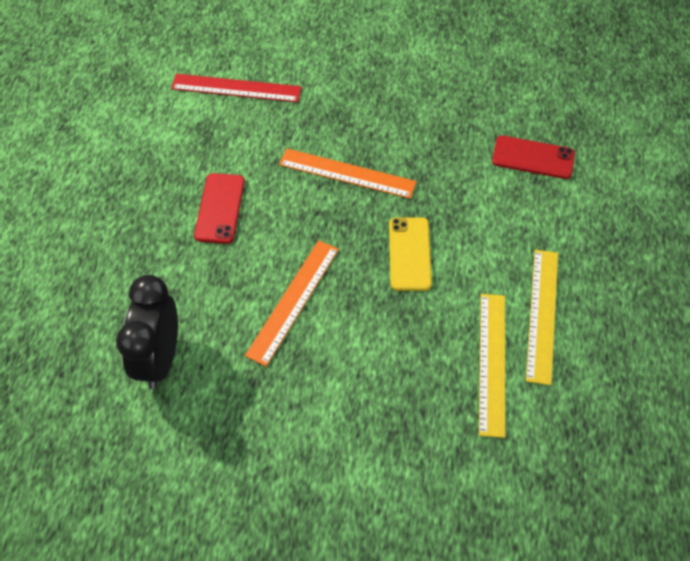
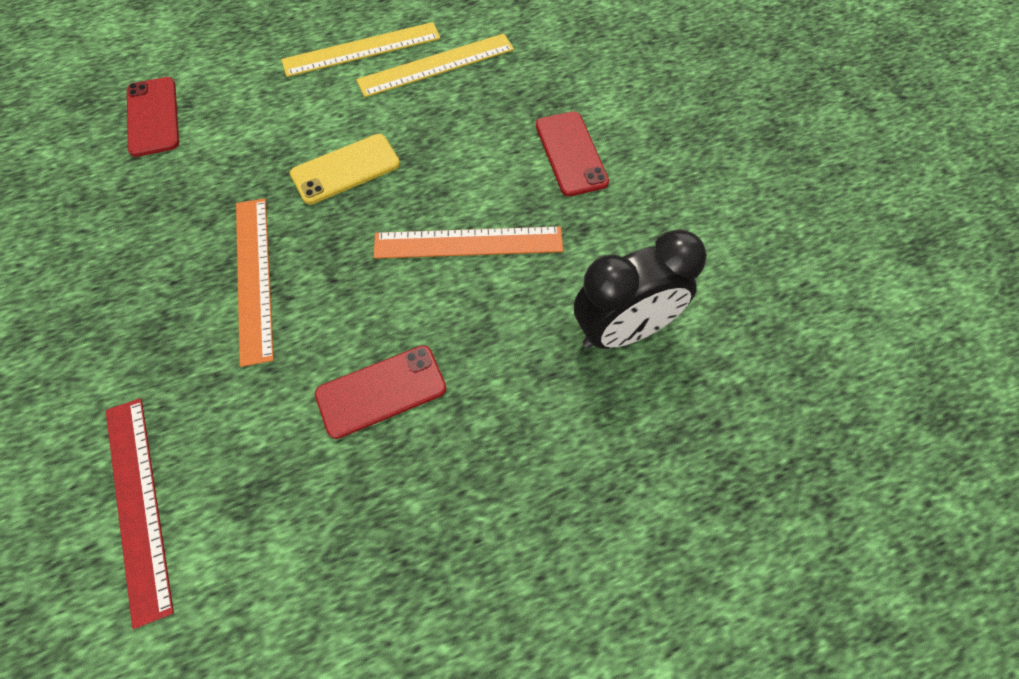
camera: 120 degrees left, 5 degrees up
none -> red phone [536,111,609,196]

